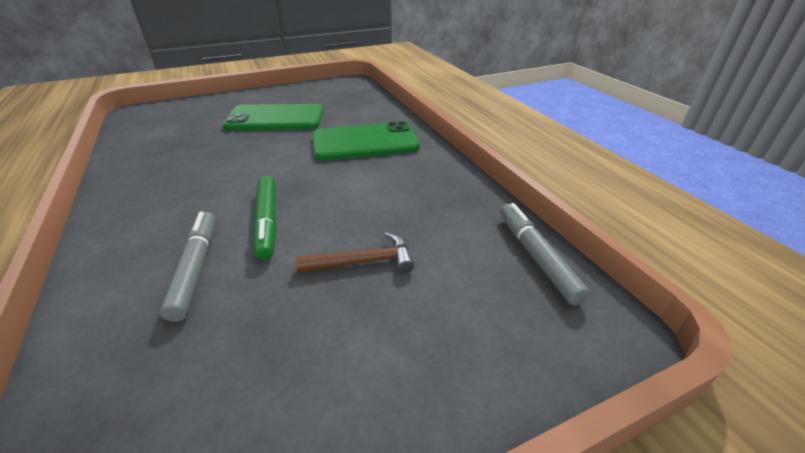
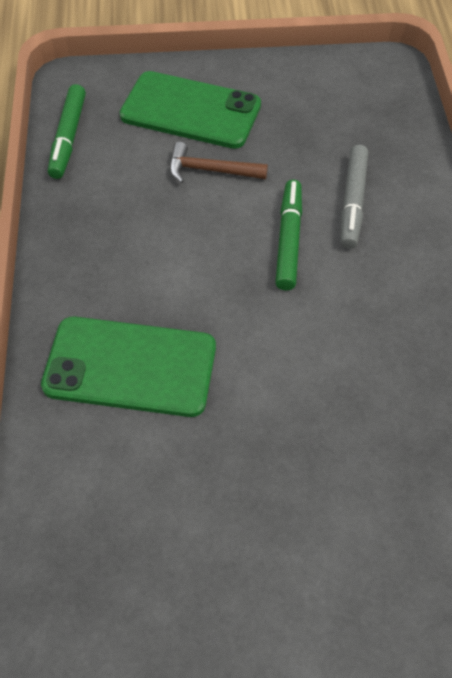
camera: 160 degrees left, 20 degrees up
green phone [222,104,324,130] -> green phone moved to [120,71,261,149]
grey marker [500,203,590,305] -> green marker [48,84,86,179]

